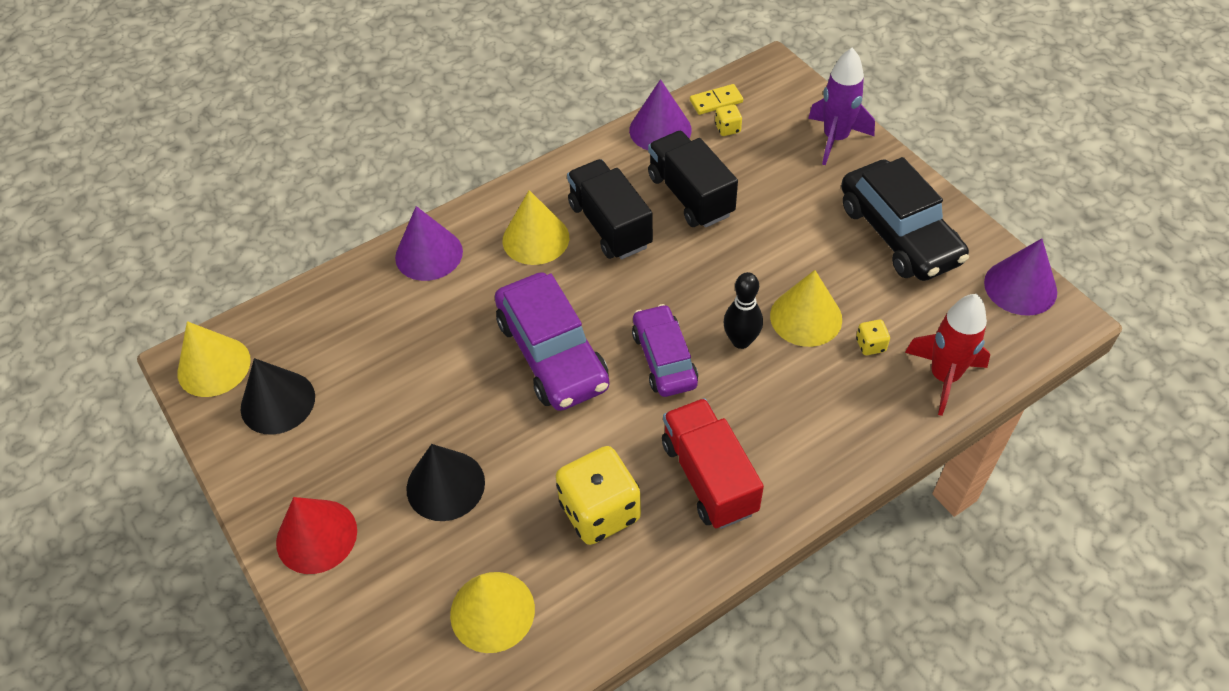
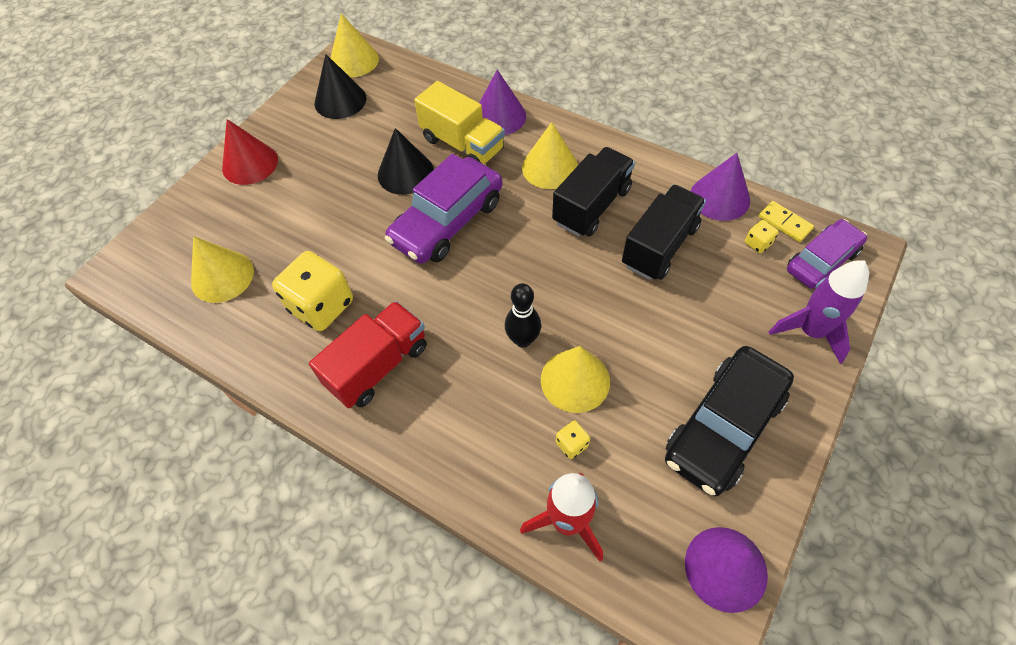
camera: 65 degrees right, 5 degrees up
black cone [406,444,485,521] -> black cone moved to [378,128,434,195]
purple car [632,304,698,397] -> purple car moved to [787,219,867,289]
none -> yellow truck [414,81,505,164]

